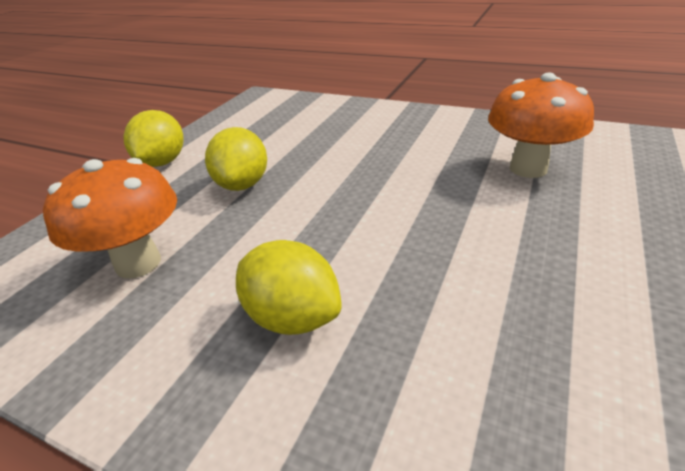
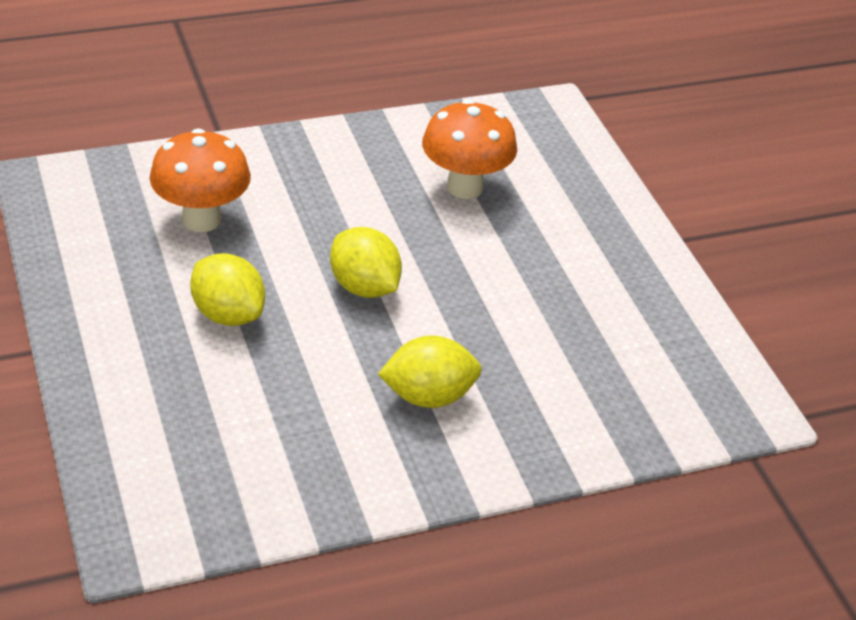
camera: 50 degrees left, 5 degrees up
orange mushroom [43,158,177,279] -> orange mushroom moved to [150,128,251,232]
yellow lemon [124,110,183,167] -> yellow lemon moved to [330,227,402,298]

